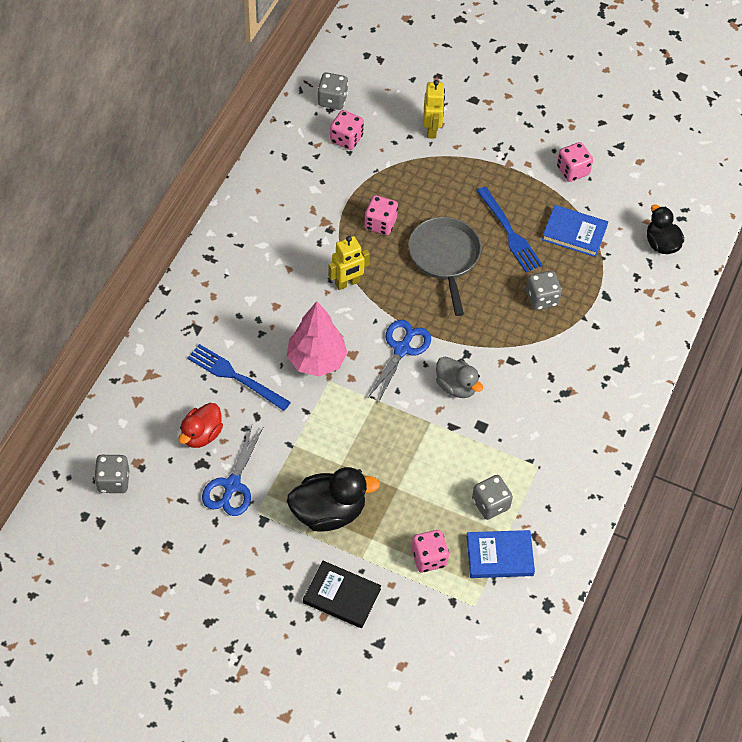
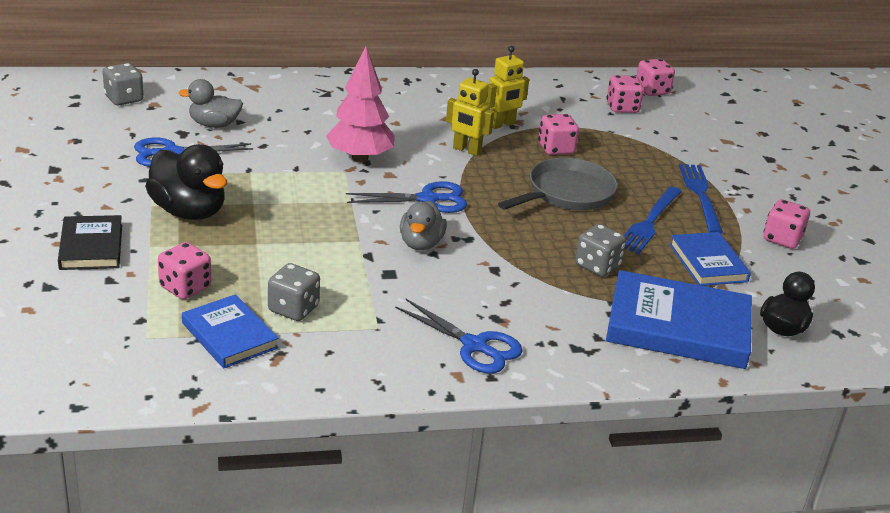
camera: 55 degrees right, 25 degrees down
red duck [178,403,223,448] -> grey duck [178,79,243,128]
blue fork [188,344,291,411] -> blue fork moved to [679,164,723,234]
grey dice [317,72,348,110] -> pink dice [636,59,675,96]
yellow robot [424,80,445,139] -> yellow robot moved to [486,46,529,129]
none -> blue scissors [395,299,523,374]
none -> blue book [606,270,752,369]

